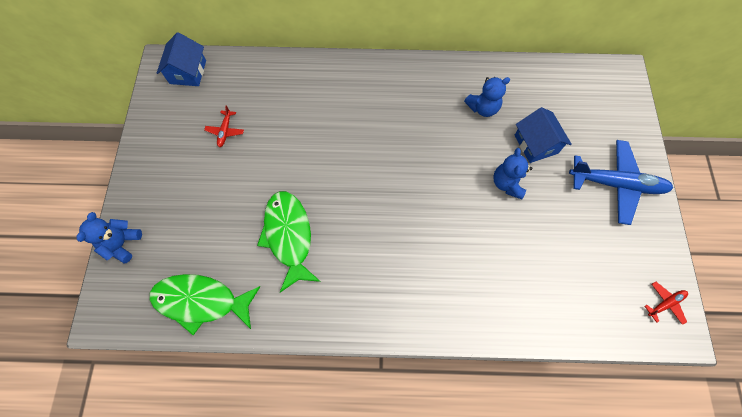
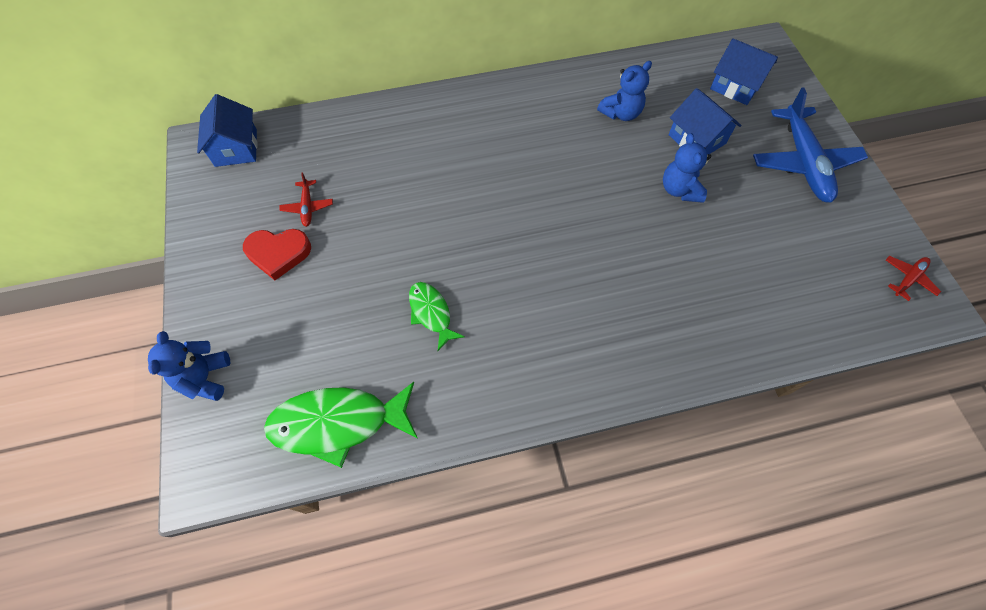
camera: 15 degrees left, 5 degrees down
green fish [257,191,321,292] -> green fish [409,282,465,351], size x0.56
blue plane [569,140,673,225] -> blue plane turned 90 degrees clockwise [753,88,868,203]
none -> red heart [243,229,311,280]
none -> blue house [710,38,778,105]

